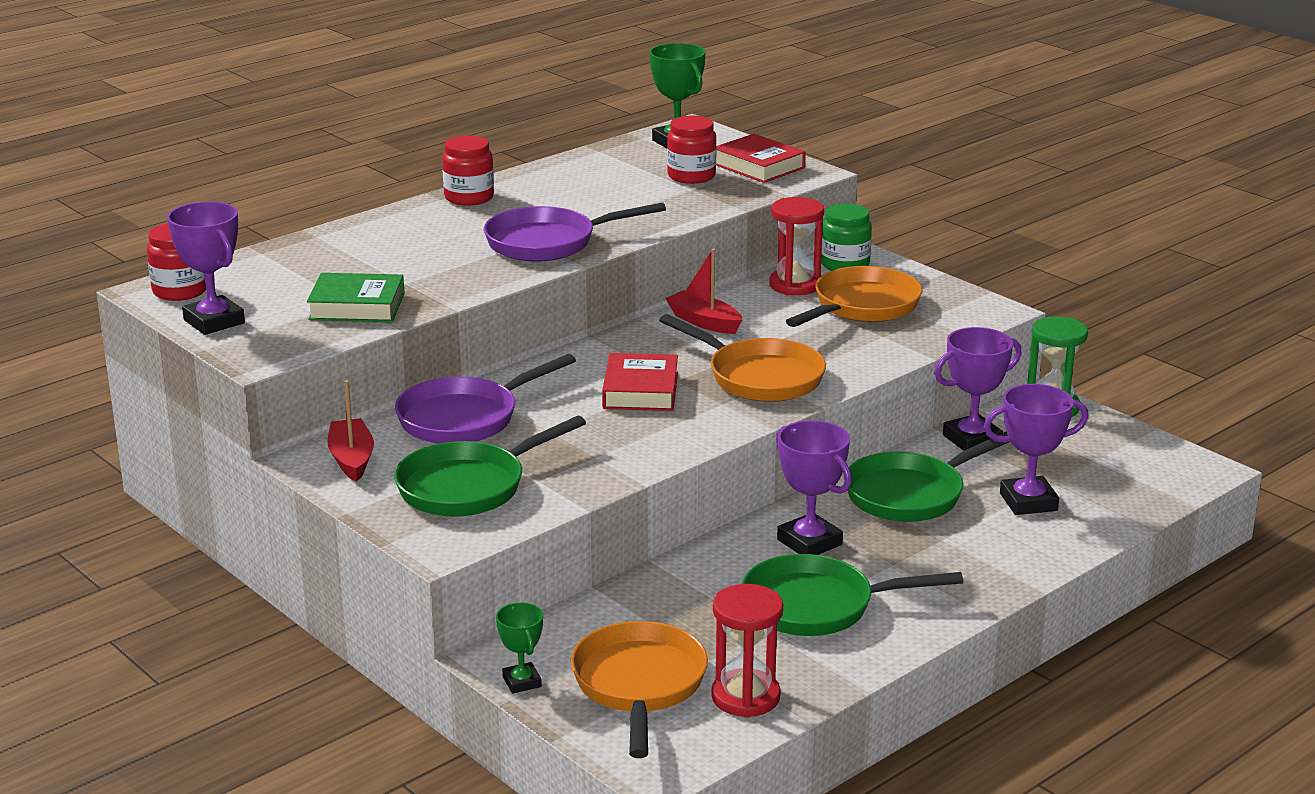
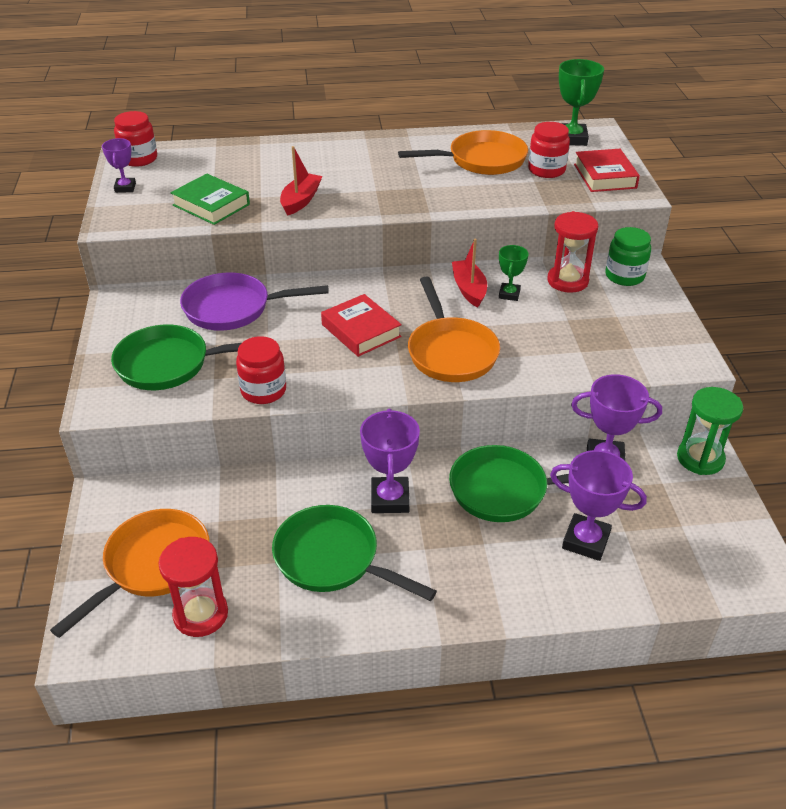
camera: 35 degrees right, 15 degrees up
purple trophy [167,201,245,335] -> purple trophy [102,138,136,193], size x0.59
red boat [327,380,374,482] -> red boat moved to [280,146,322,216]
red jar [442,135,494,206] -> red jar moved to [236,336,286,404]
purple pan [484,203,666,262] -> none
green trophy [496,602,543,694] -> green trophy moved to [499,245,529,301]
red book [602,353,678,411] -> red book turned 75 degrees counterclockwise [321,294,402,357]
orange pan [786,266,922,327] -> orange pan moved to [398,130,528,175]

